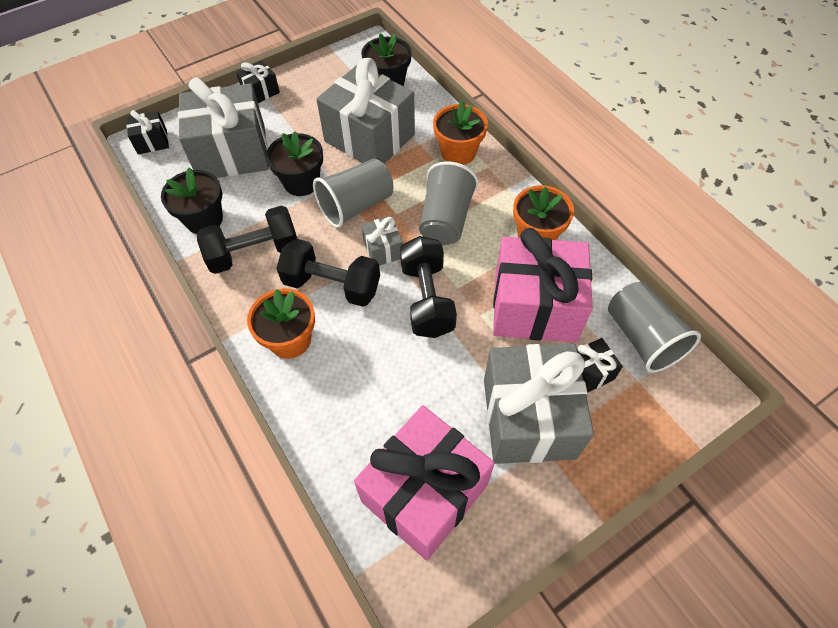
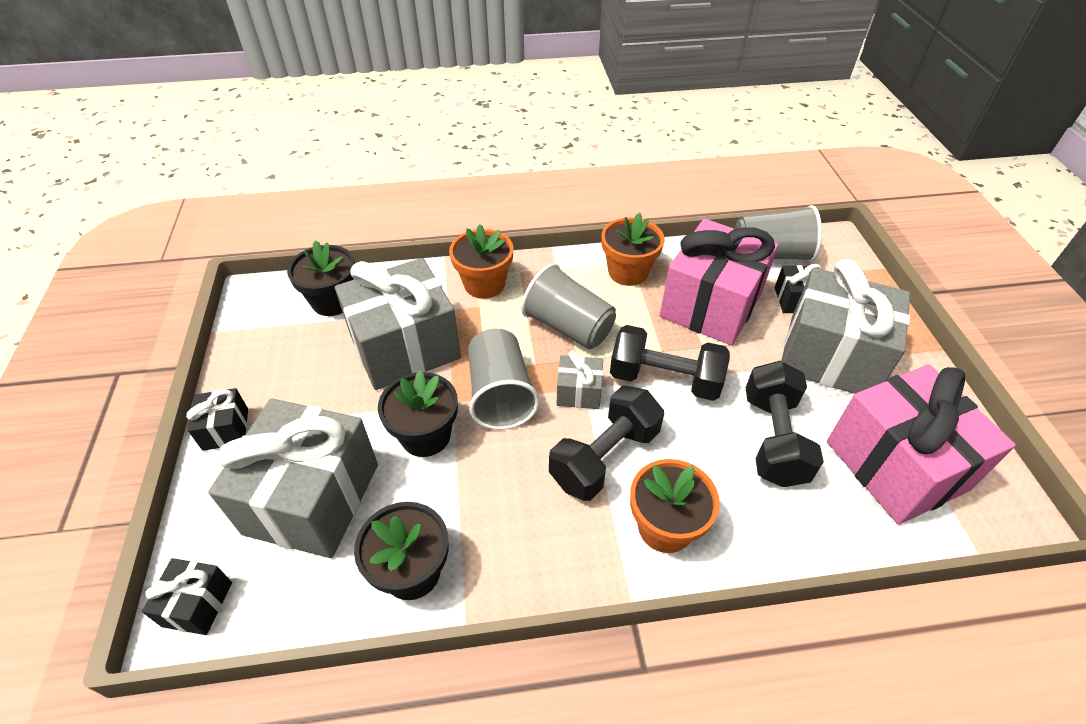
camera: 65 degrees left, 10 degrees down
black dumbbell [197,206,297,274] -> black dumbbell moved to [746,361,824,487]

